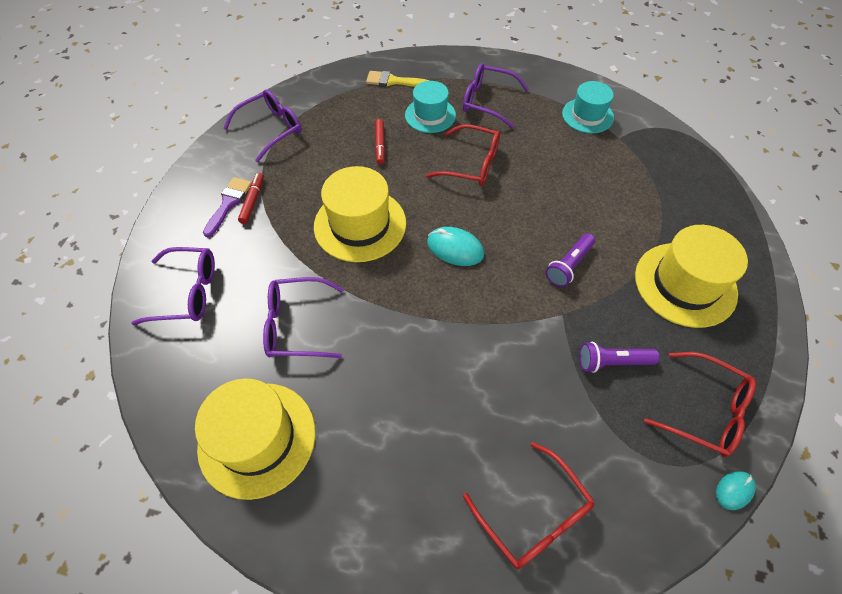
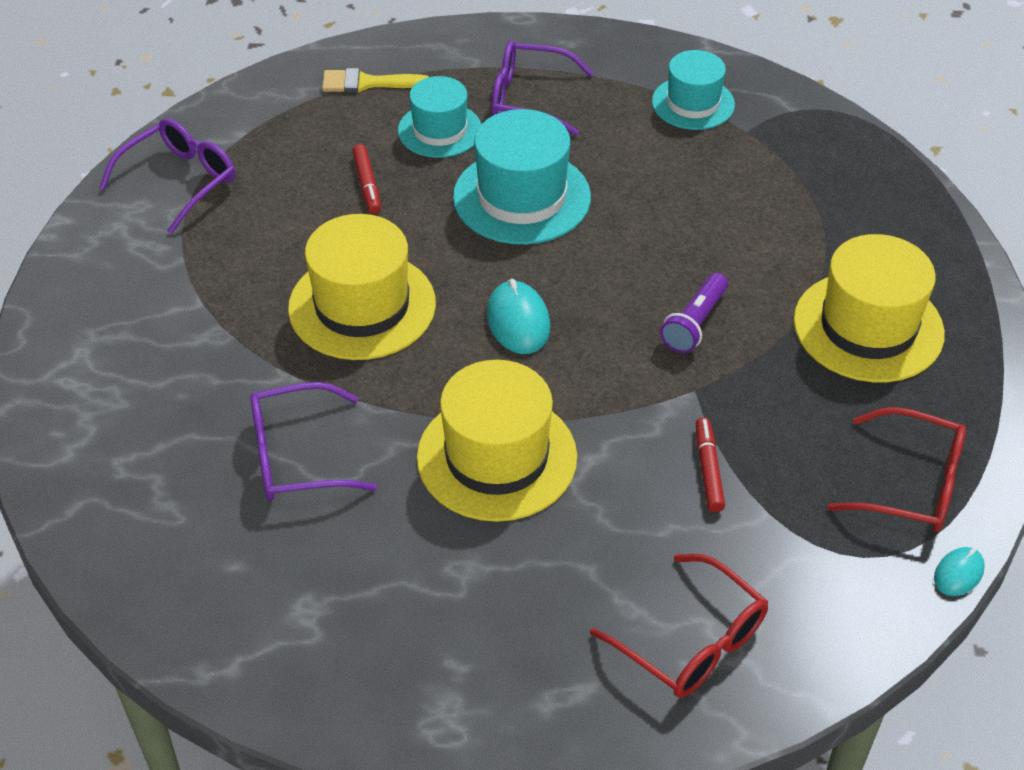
camera: 10 degrees left, 10 degrees down
purple glasses [131,247,215,325] -> none
yellow hat [195,379,316,500] -> yellow hat moved to [417,360,577,522]
purple brush [203,177,252,237] -> none
red marker [238,173,264,224] -> red marker moved to [696,417,725,512]
red glasses [426,124,500,186] -> turquoise hat [453,109,591,245]
turquoise mouse [427,227,484,266] -> turquoise mouse turned 60 degrees clockwise [487,279,550,354]
purple flashlight [579,342,660,373] -> none

